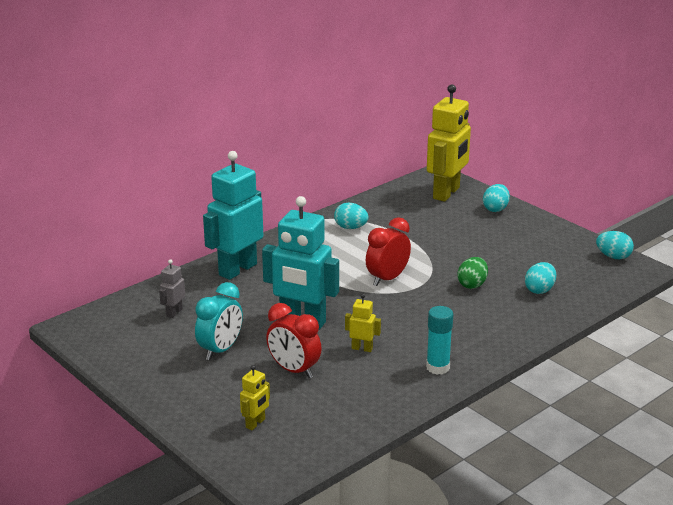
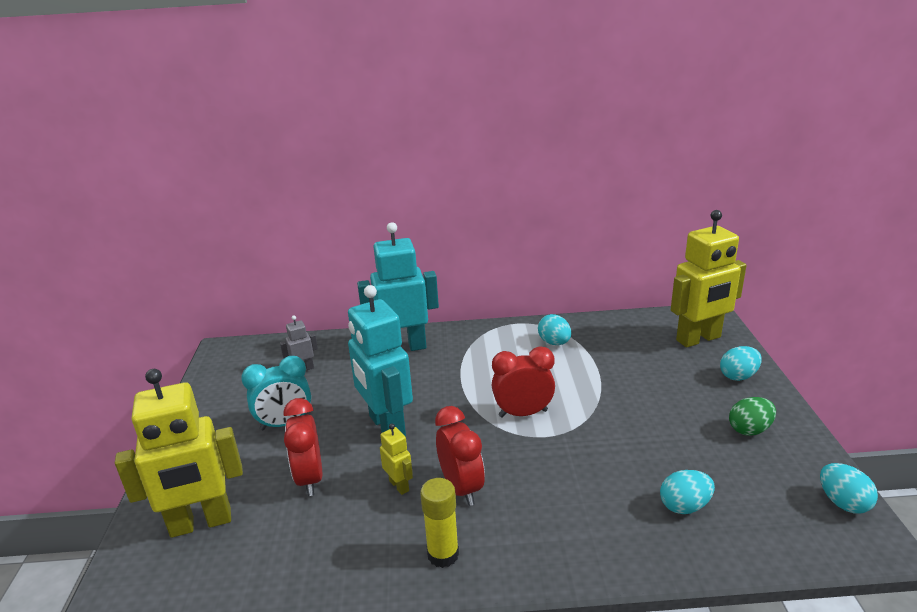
camera: 40 degrees right, 0 degrees up
yellow robot [240,365,270,430] -> yellow robot [115,369,243,538], size x2.25
turquoise glue stick [426,306,453,375] -> yellow glue stick [420,478,459,568]
green egg [457,257,488,289] -> green egg moved to [729,397,776,436]
none -> red clock [435,406,485,506]

